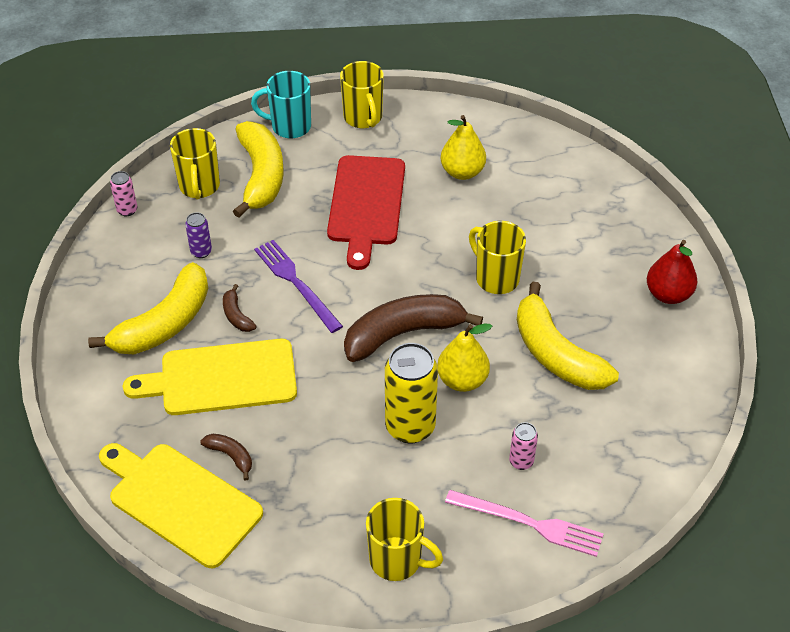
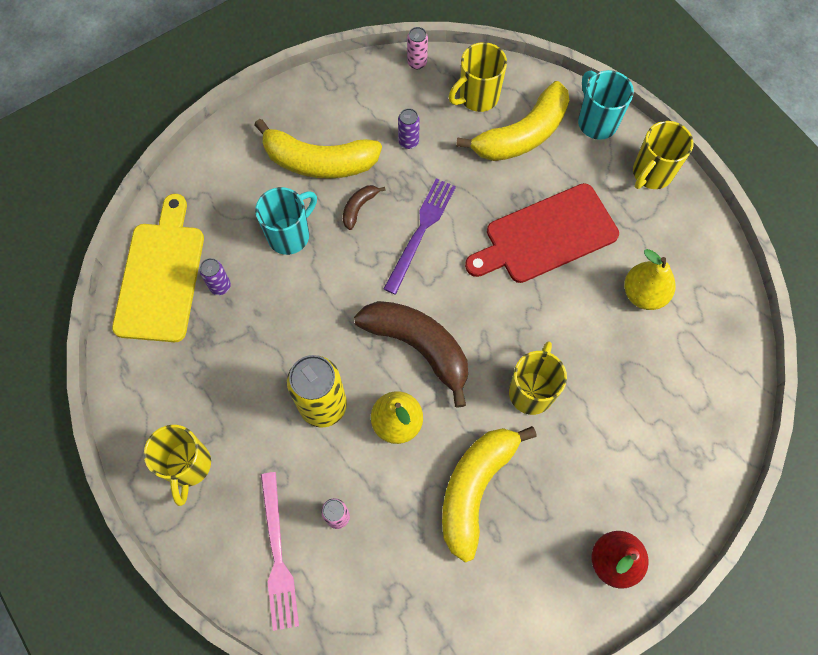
camera: 60 degrees right, 20 degrees up
yellow cutting board [123,339,297,415] -> turquoise mug [255,187,317,255]
brown banana [200,434,252,481] -> purple can [199,258,231,295]

